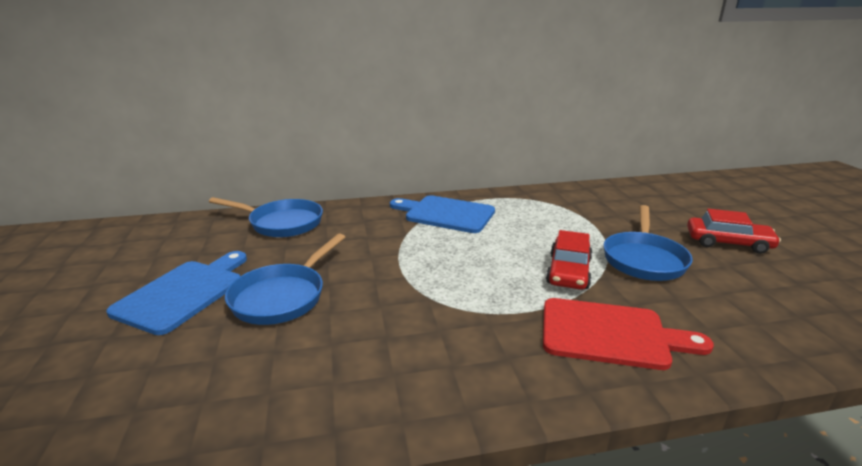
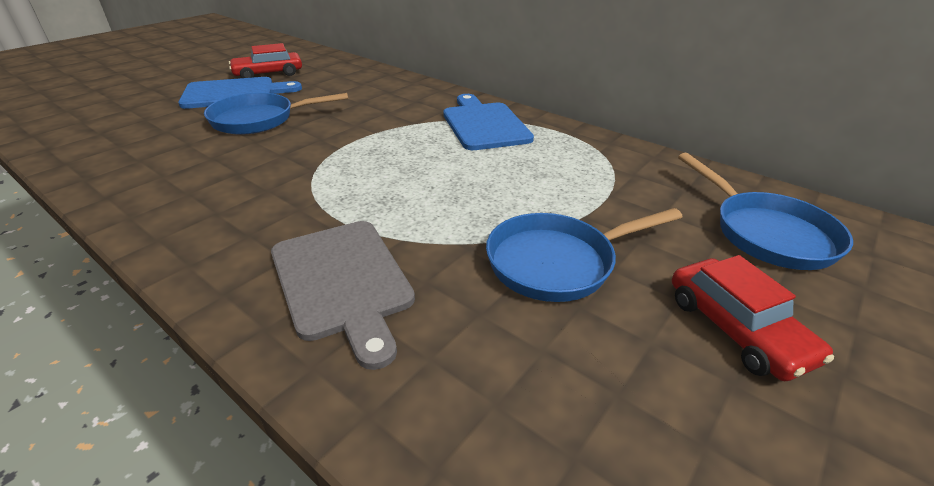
camera: 50 degrees right, 10 degrees up
blue pan [209,197,323,237] -> blue pan moved to [678,153,853,270]
red cutting board [543,298,714,370] -> grey cutting board [271,221,415,370]
red car [546,230,592,290] -> red car moved to [229,43,302,78]

